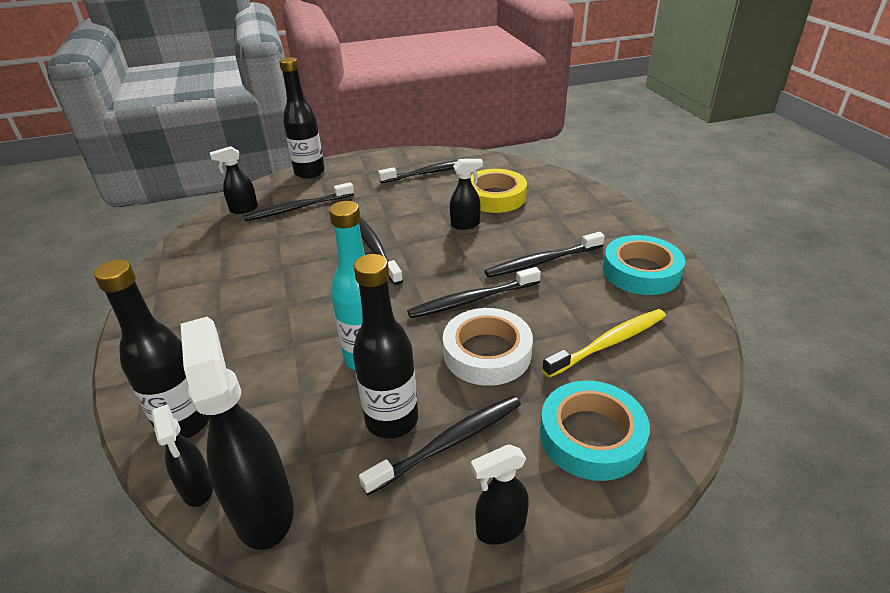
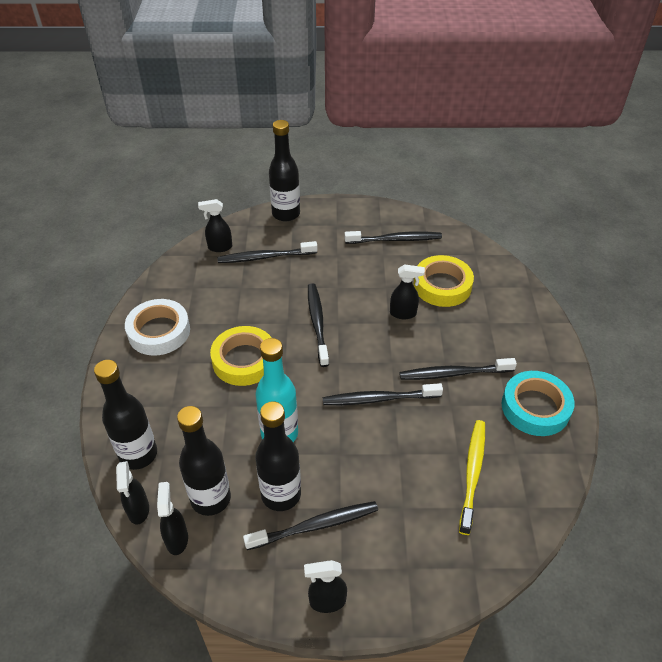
camera: 15 degrees right, 10 degrees up
black spray bottle [181,317,294,550] -> black spray bottle [157,482,188,555], size x0.55
white tape [443,308,533,386] -> white tape moved to [125,299,190,355]
turquoise tape [540,380,650,481] -> none
yellow toothbrush [542,309,666,378] -> yellow toothbrush turned 60 degrees counterclockwise [459,420,485,535]
none -> black bottle [177,406,231,516]
none -> yellow tape [210,326,272,386]

